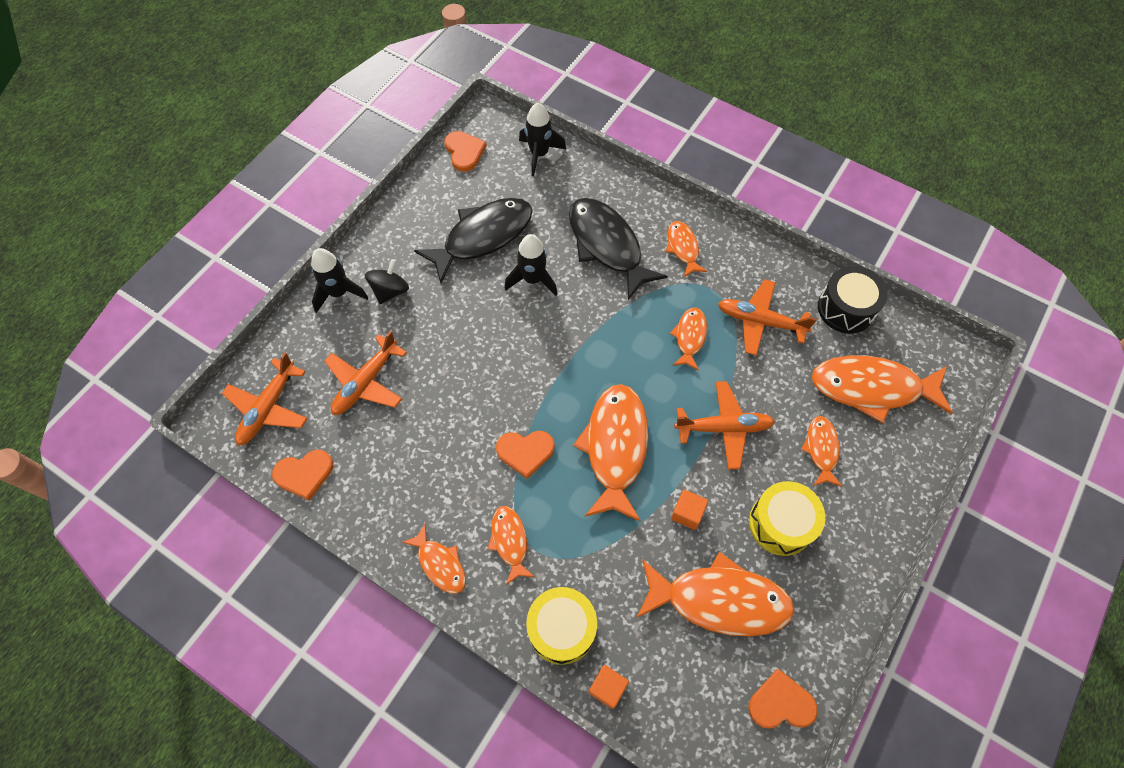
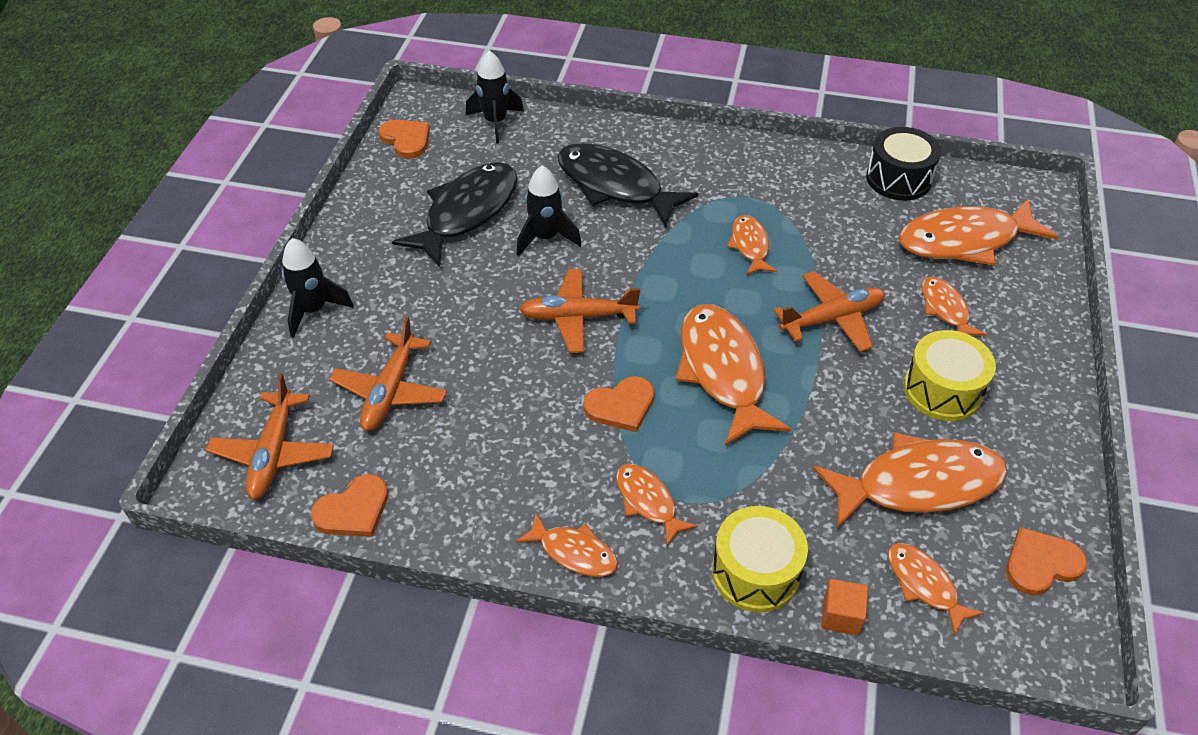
camera: 20 degrees left, 15 degrees down
black spinning top [365,259,409,304] -> none
orange fish [666,221,708,278] -> orange fish moved to [888,543,984,636]
orange cube [671,490,708,530] -> none
orange plane [718,279,817,356] -> orange plane moved to [519,269,640,353]

